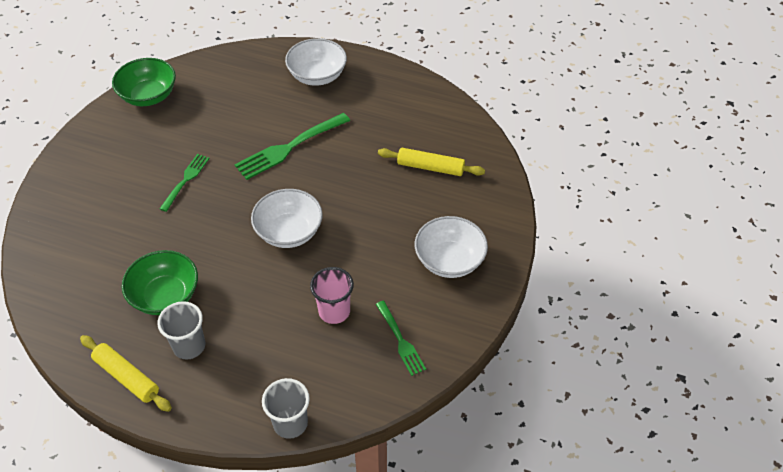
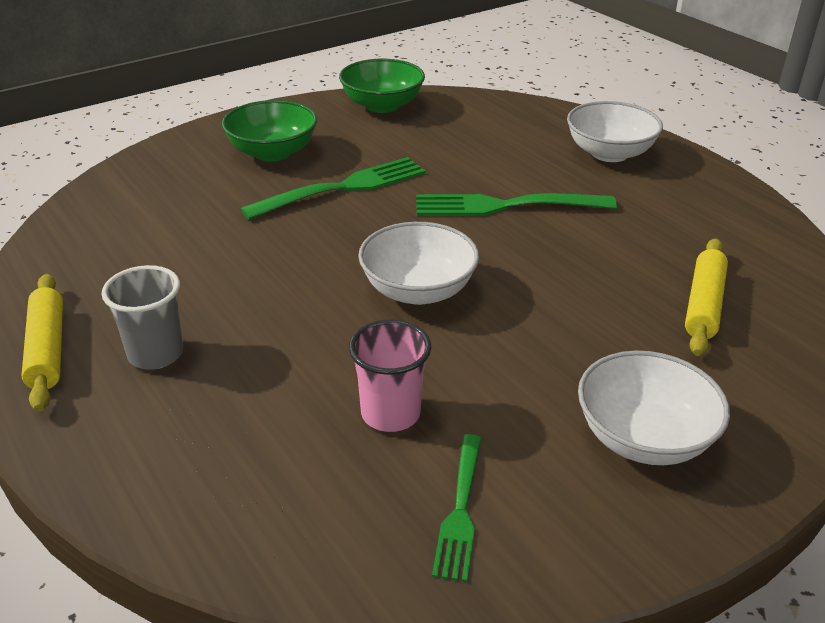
camera: 35 degrees right, 15 degrees down
green bowl [122,250,198,315] -> green bowl moved to [222,100,317,162]
green fork [160,154,210,212] -> green fork [240,157,425,220], size x1.67
grey cup [262,378,310,439] -> none
yellow rolling pin [378,148,485,176] -> yellow rolling pin turned 60 degrees clockwise [685,239,728,356]

